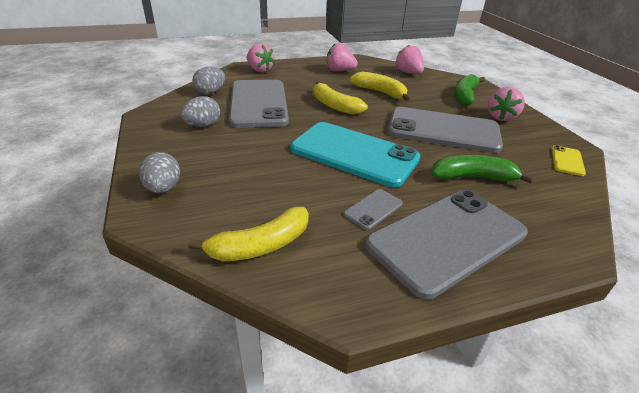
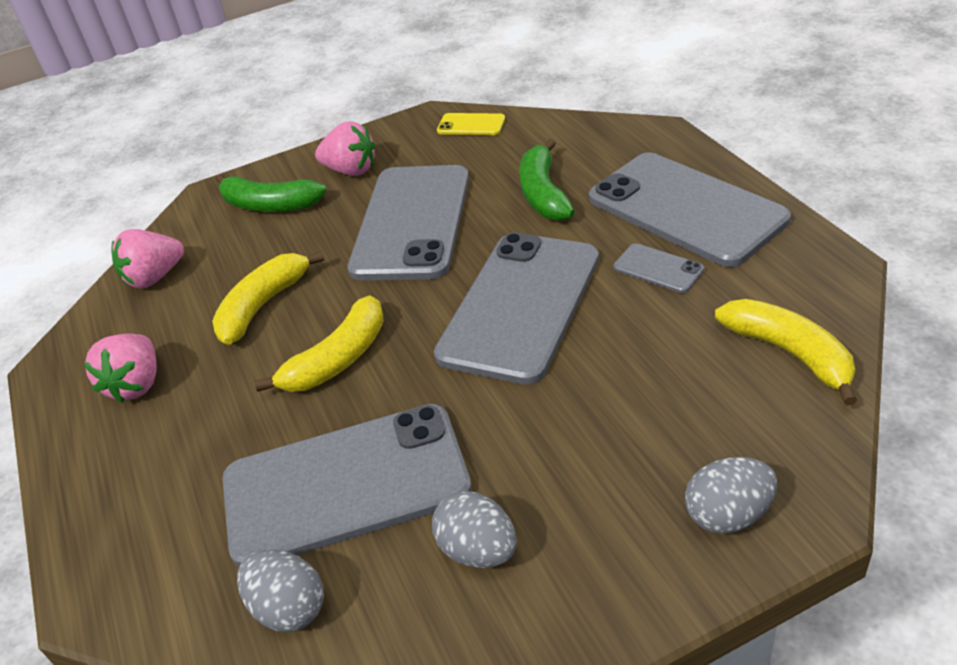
camera: 90 degrees left, 5 degrees up
pink strawberry [247,43,275,72] -> none
turquoise phone [290,122,421,187] -> grey phone [434,232,599,385]

